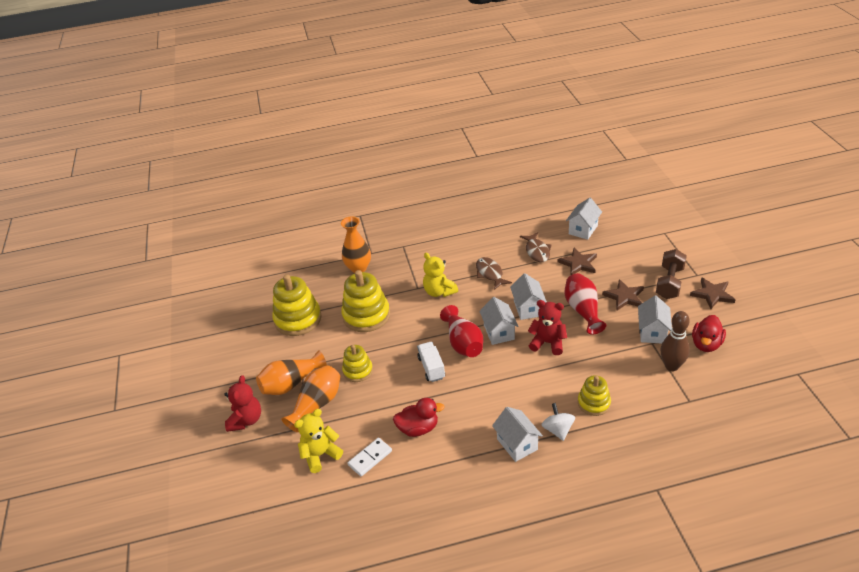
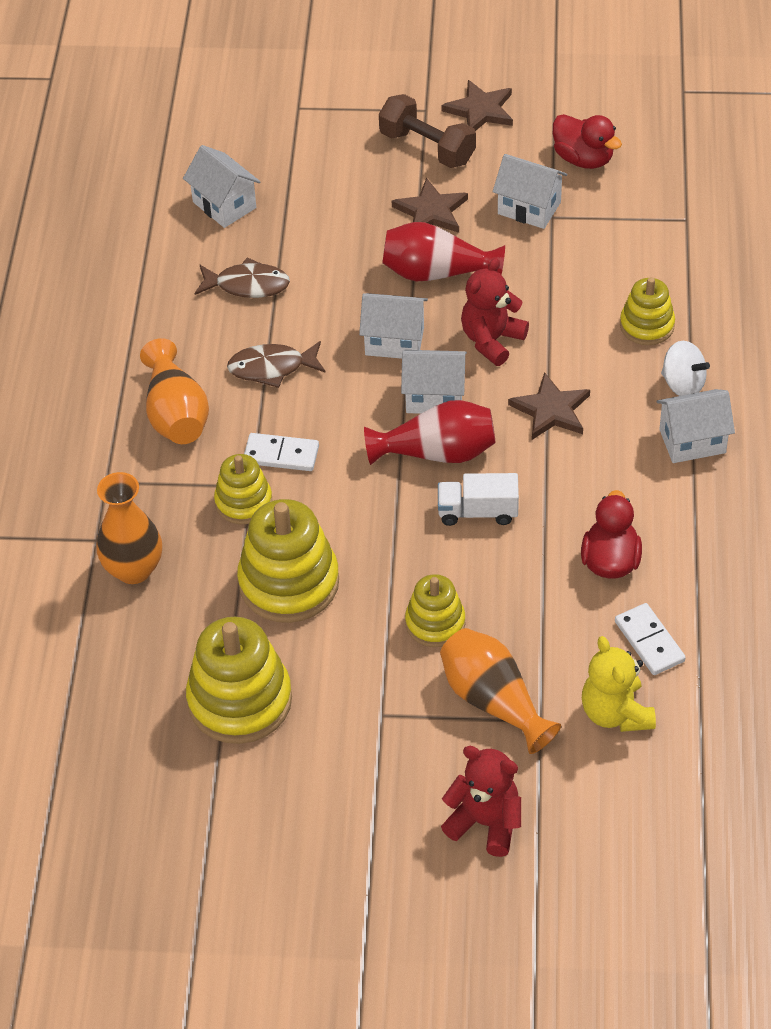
camera: 75 degrees left, 10 degrees up
orange vase [256,350,327,395] -> orange vase moved to [140,338,209,444]
yellow teddy bear [423,253,458,297] -> white domino [244,433,319,471]
white spinning top [542,403,575,441] -> white spinning top turned 150 degrees counterclockwise [661,341,710,396]
brown star [558,248,597,275] -> brown star moved to [508,372,590,440]
brown bowling pin [660,311,690,371] -> none
none -> yellow stacking toy [214,454,272,524]

